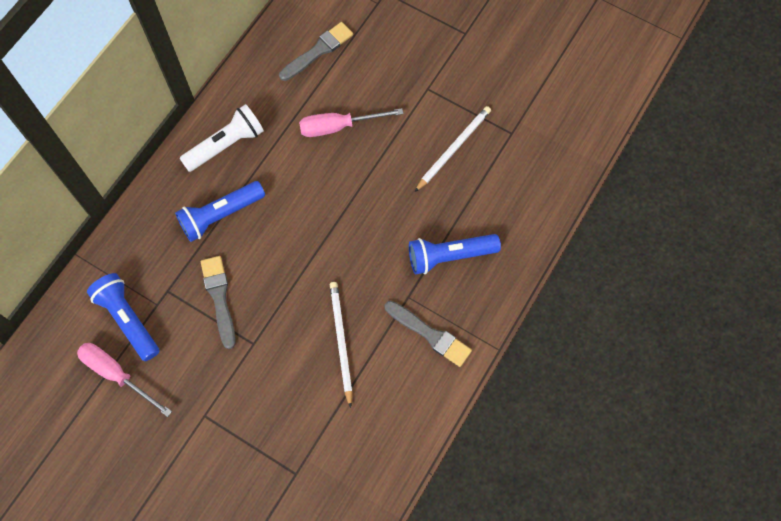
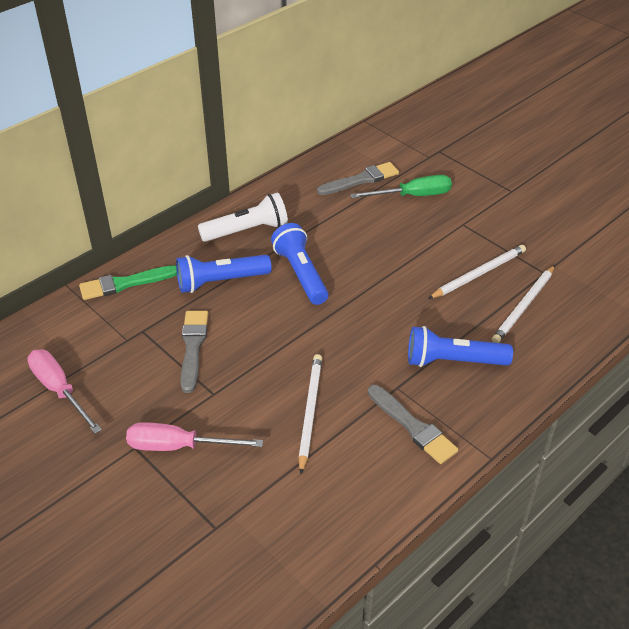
camera: 15 degrees right, 25 degrees down
blue flashlight [87,273,160,361] -> blue flashlight moved to [271,223,328,305]
pink screwdriver [299,108,403,137] -> pink screwdriver moved to [126,422,263,451]
none -> green brush [79,265,177,300]
none -> green screwdriver [350,175,452,198]
none -> white pencil [491,265,555,343]

